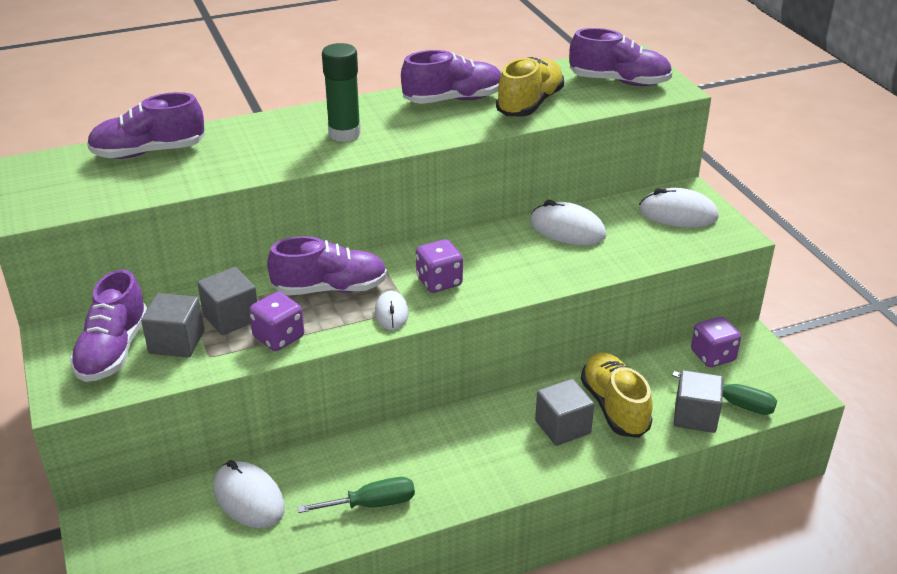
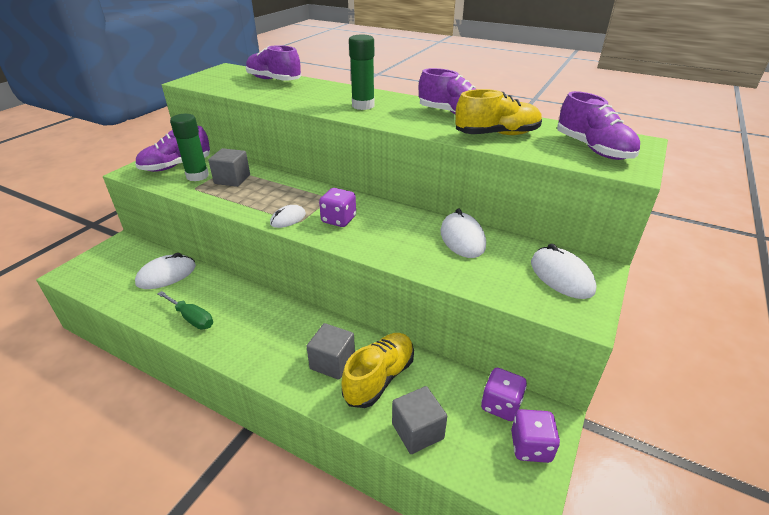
camera: 50 degrees right, 0 degrees up
grey cube [141,293,204,357] -> green glue stick [170,114,209,181]
white mouse [213,460,285,528] -> white mouse turned 45 degrees clockwise [135,253,196,289]
purple dice [249,292,304,351] -> purple dice moved to [511,409,560,463]
purple shoe [267,236,387,295] -> none
green screwdriver [672,371,777,415] -> none

